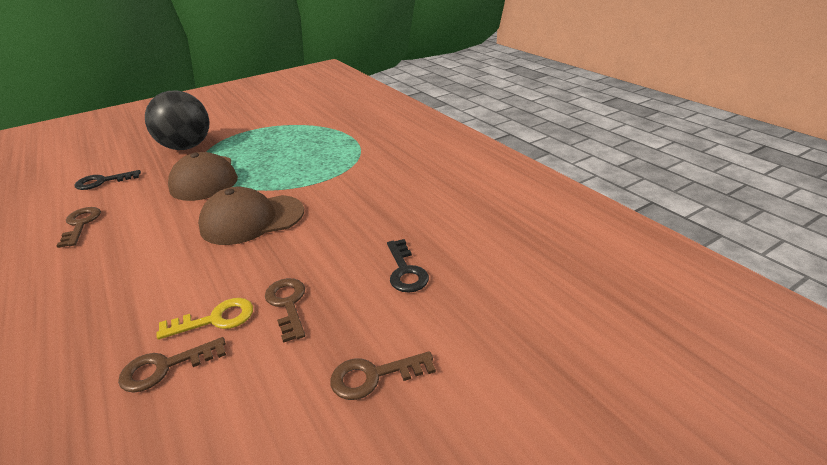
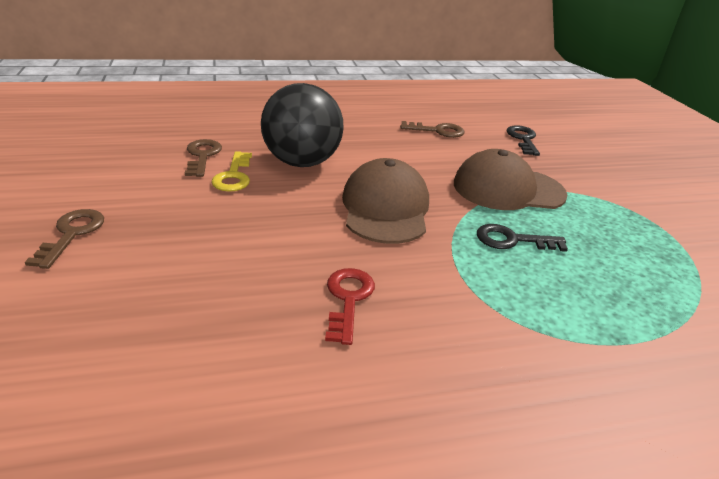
camera: 105 degrees right, 0 degrees up
black ball [145,91,210,150] -> black ball moved to [261,83,344,167]
brown key [265,278,305,343] -> none
black key [387,239,429,293] -> black key moved to [477,224,568,252]
none -> red key [325,268,375,345]

